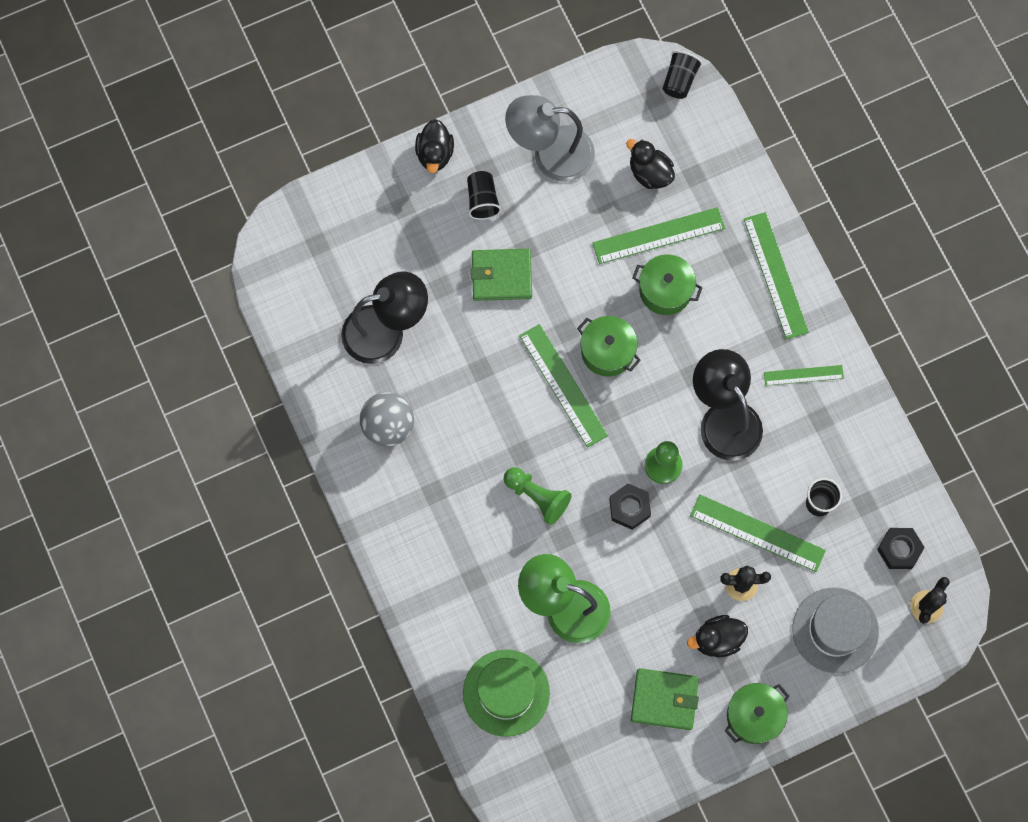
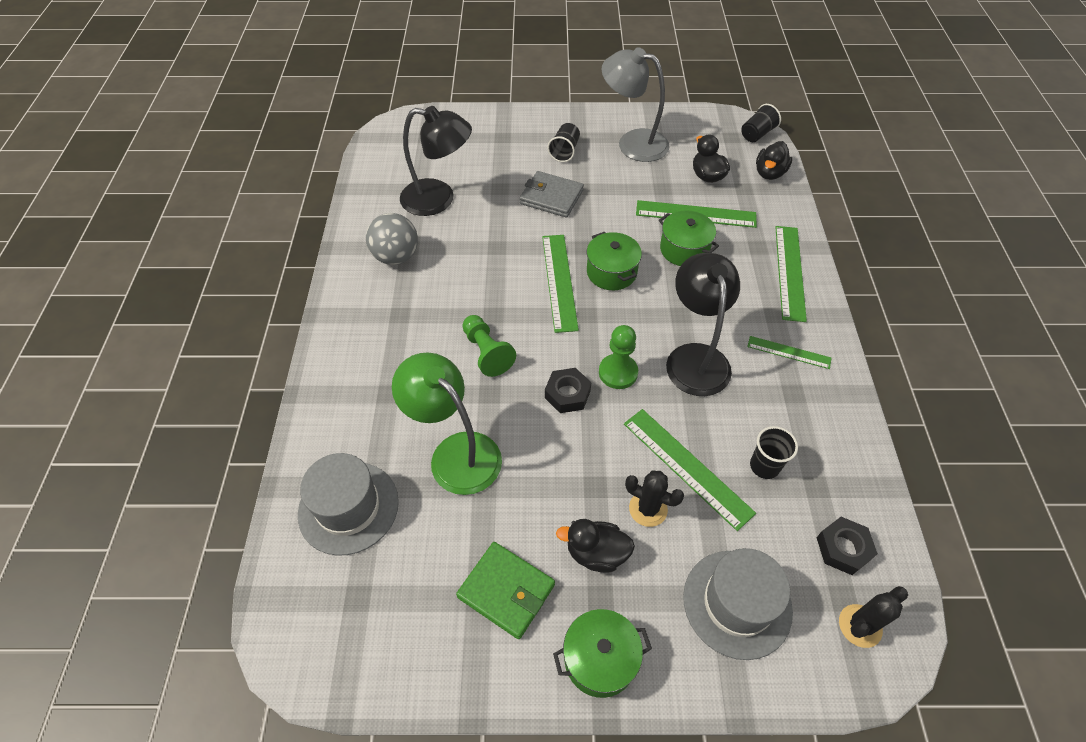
camera: 25 degrees right, 20 degrees down
black duck [415,119,454,173] -> black duck moved to [756,141,792,180]
green hat [463,649,550,737] -> grey hat [298,453,399,556]
green wallet [470,249,532,301] -> grey wallet [520,171,584,218]

